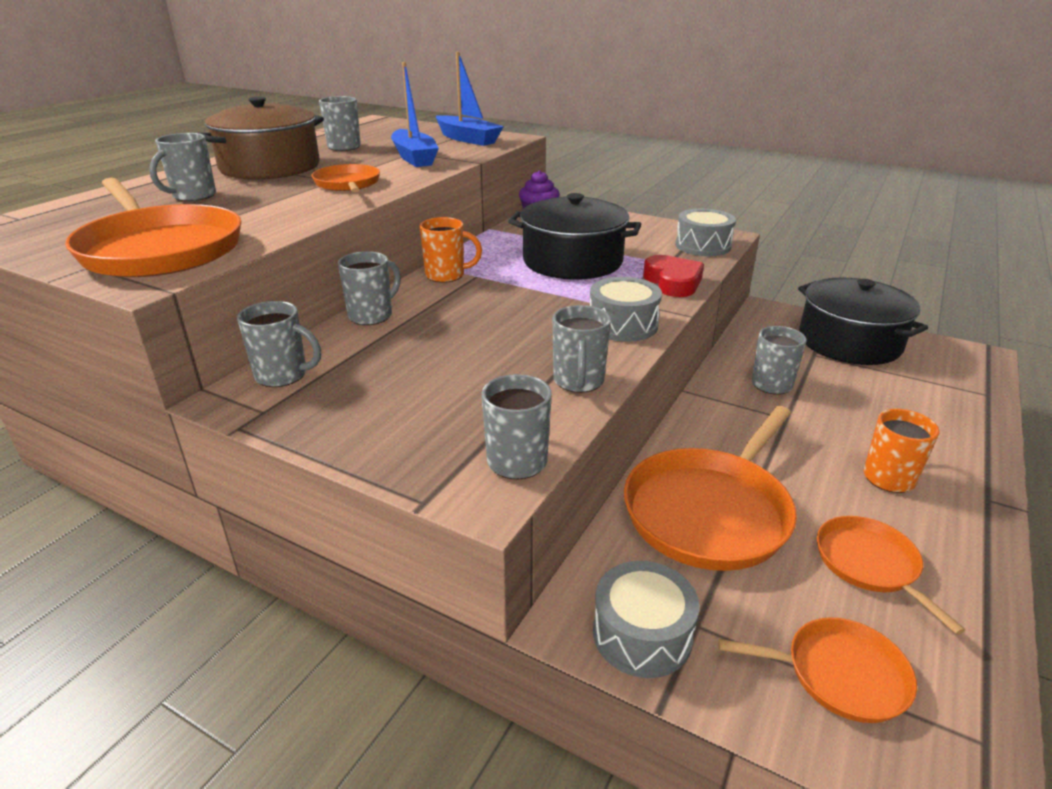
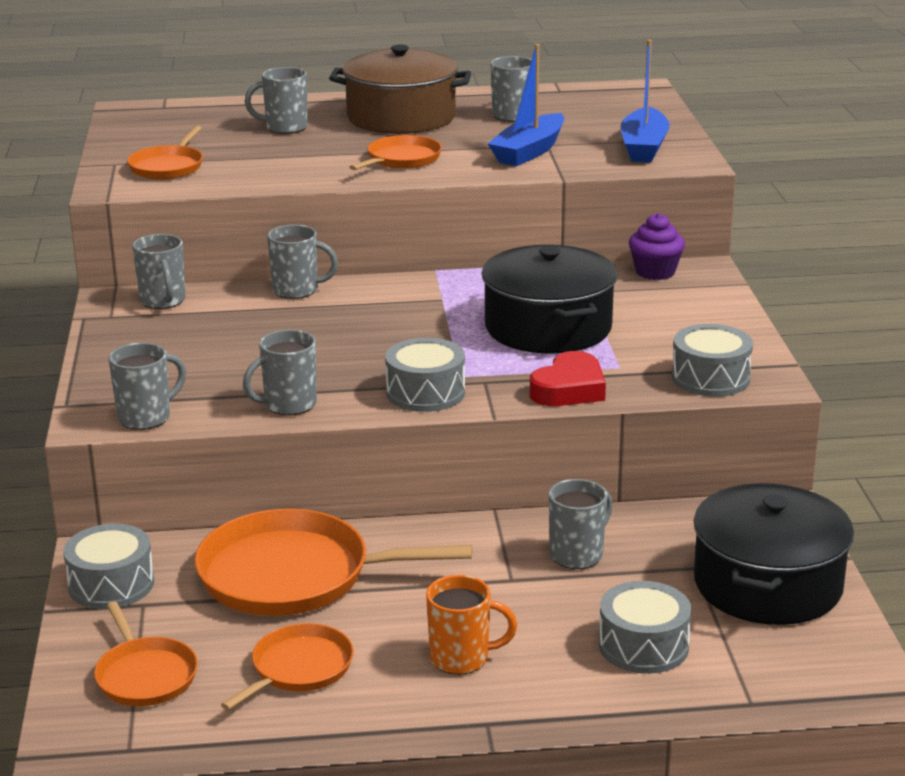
camera: 55 degrees right, 5 degrees down
orange pan [65,178,241,277] -> orange pan [127,126,203,179], size x0.55
orange mug [419,217,482,283] -> none
none -> grey drum [599,581,692,674]

